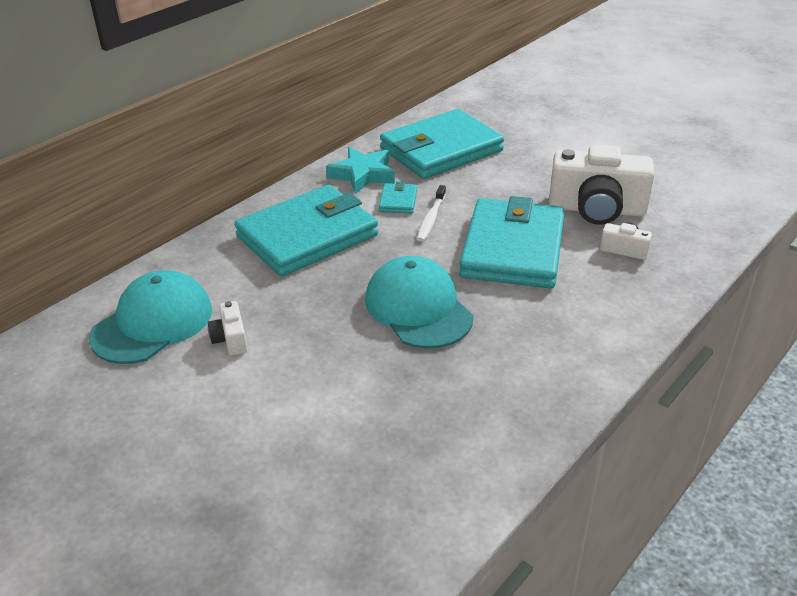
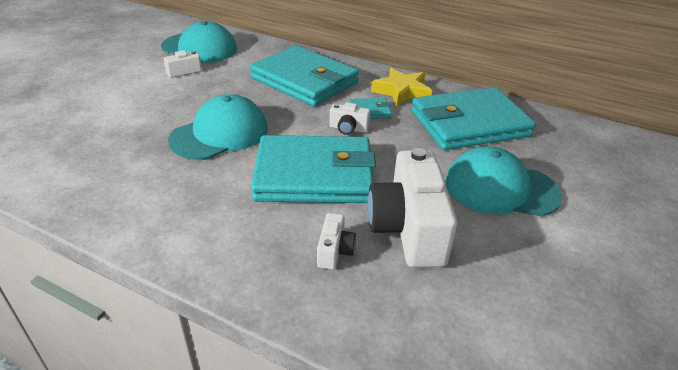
camera: 75 degrees right, 0 degrees up
turquoise star [326,147,395,194] -> yellow star [371,67,432,107]
turquoise wallet [380,109,504,179] -> turquoise wallet turned 60 degrees counterclockwise [412,87,536,150]
white toothbrush [417,185,446,242] -> white camera [330,103,371,135]
none -> turquoise cap [445,146,562,217]

